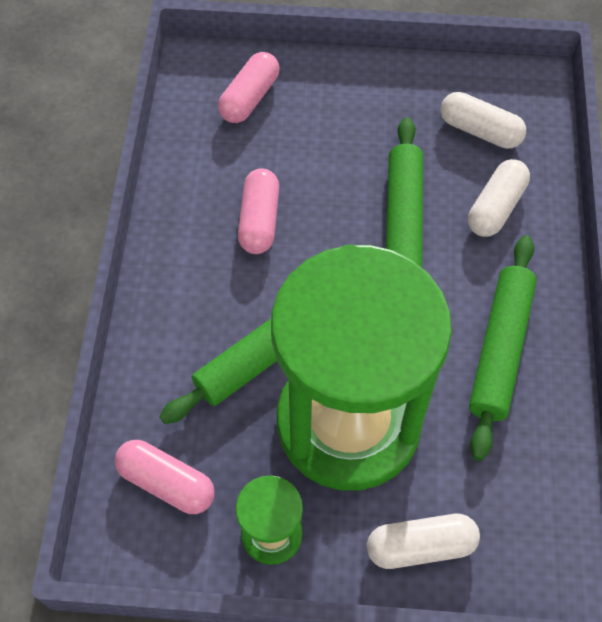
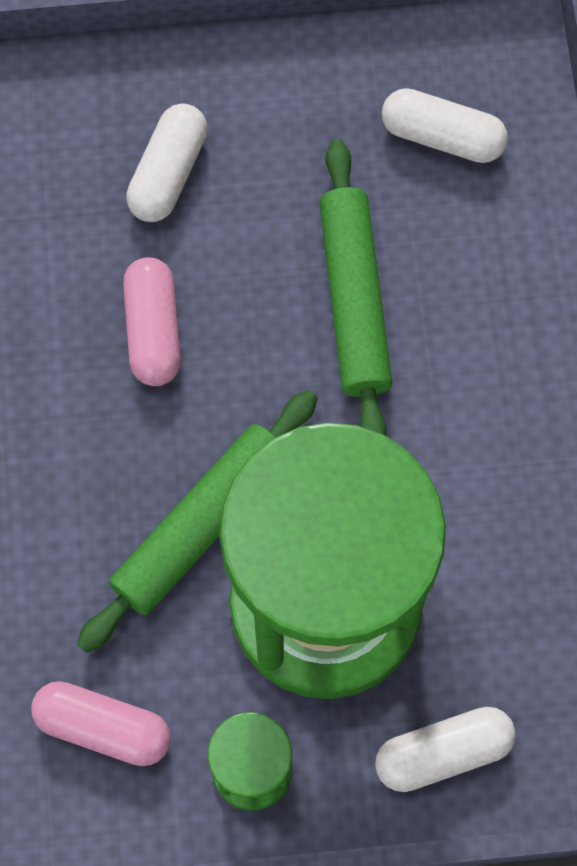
camera: 10 degrees left, 10 degrees up
pink capsule [218,52,280,123] -> none
white capsule [468,159,530,237] -> white capsule moved to [126,103,208,222]
green rolling pin [469,235,537,461] -> none

